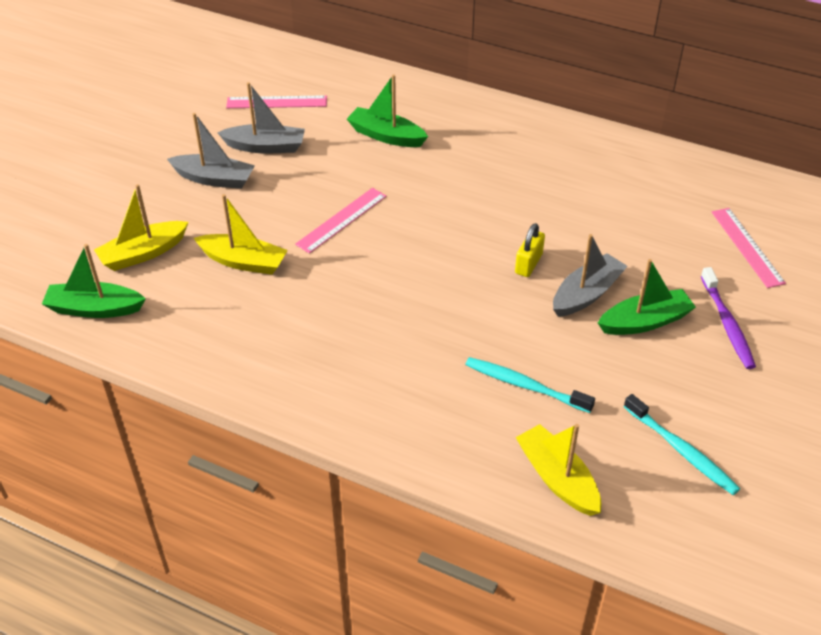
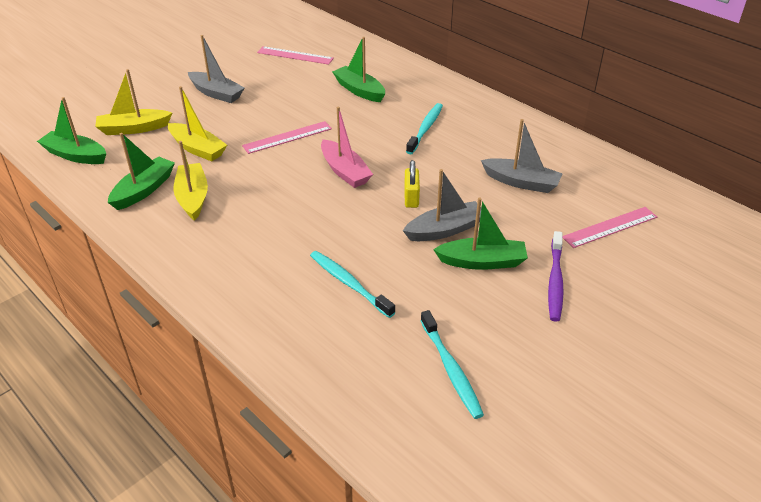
camera: 20 degrees right, 5 degrees down
grey boat [217,82,305,154] -> grey boat moved to [481,119,563,193]
yellow padlock [515,223,545,277] -> yellow padlock turned 45 degrees counterclockwise [404,160,420,208]
yellow boat [516,424,601,516] -> yellow boat moved to [173,141,208,221]
pink ruler [712,208,786,288] -> pink ruler turned 60 degrees clockwise [563,207,657,248]
none -> green boat [108,133,175,210]
none -> pink boat [321,107,373,188]
none -> turquoise toothbrush [406,103,443,154]

